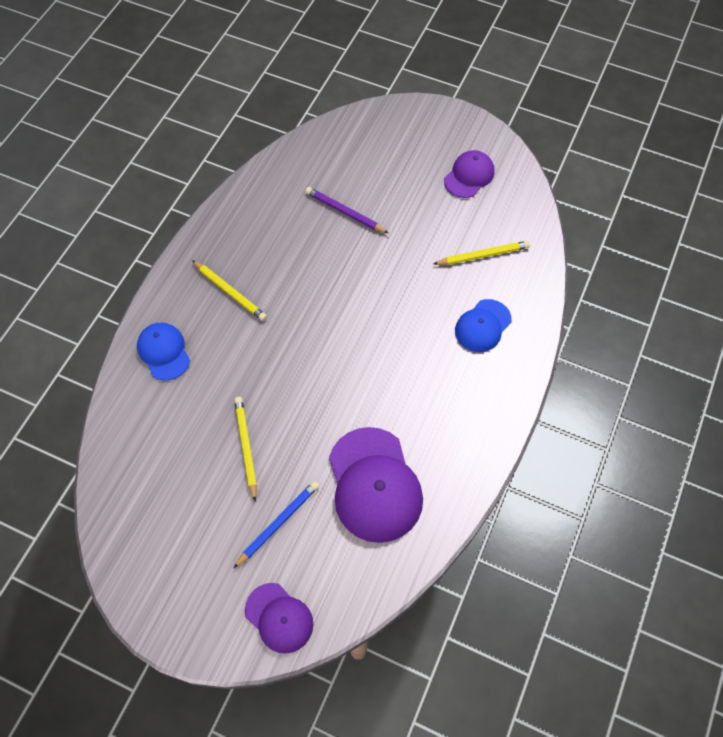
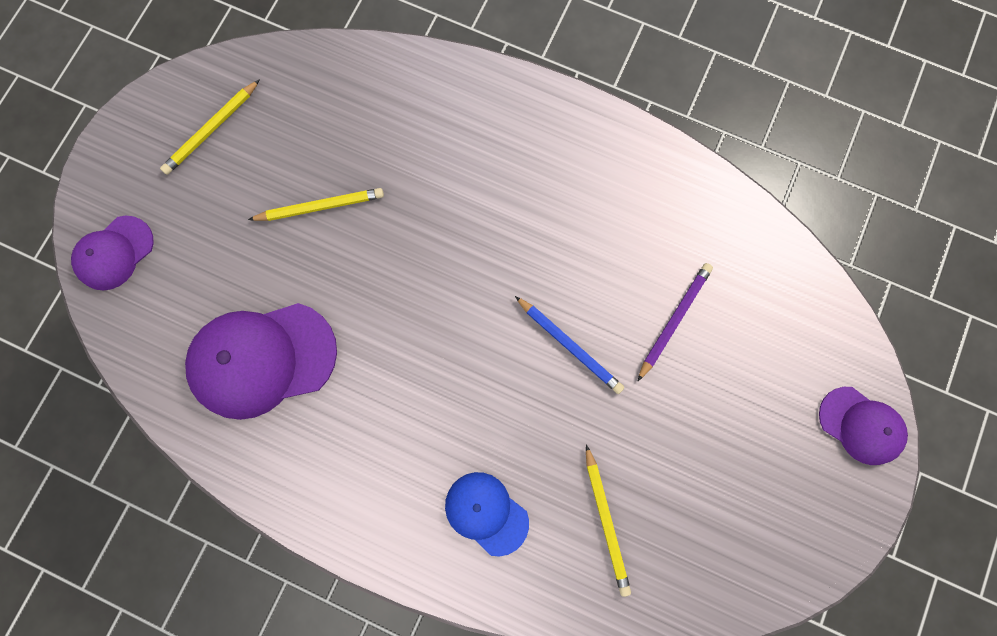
camera: 90 degrees right, 15 degrees up
blue cap [137,323,190,381] -> none
yellow pencil [192,260,267,321] -> yellow pencil moved to [160,79,260,175]
blue pencil [233,481,319,568] -> blue pencil moved to [515,296,624,394]
purple cap [444,150,495,198] -> purple cap moved to [819,387,908,465]

